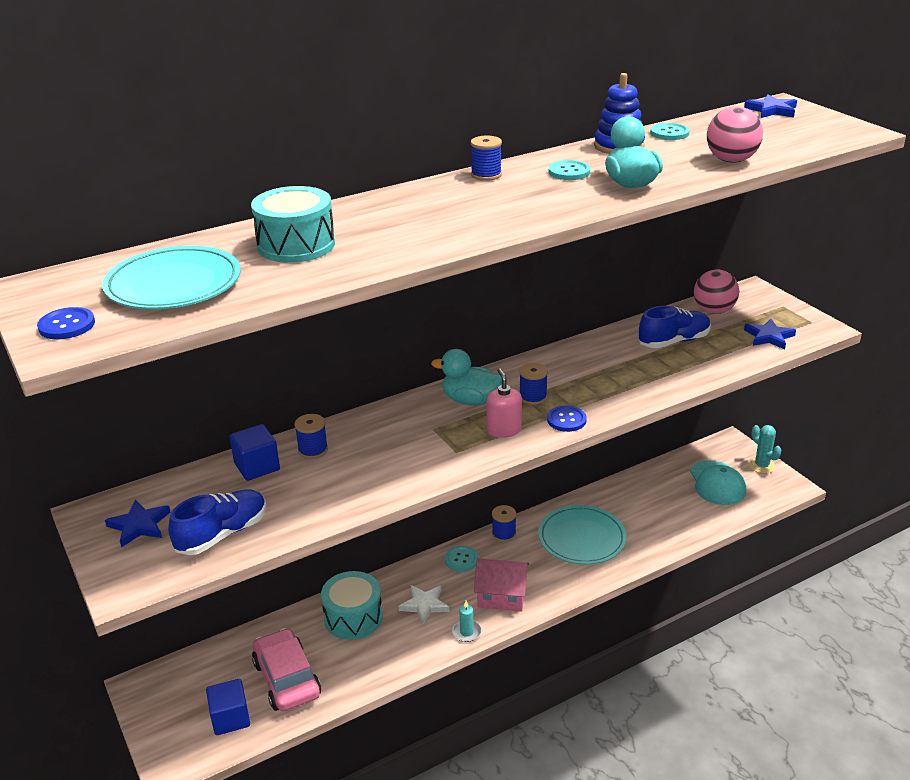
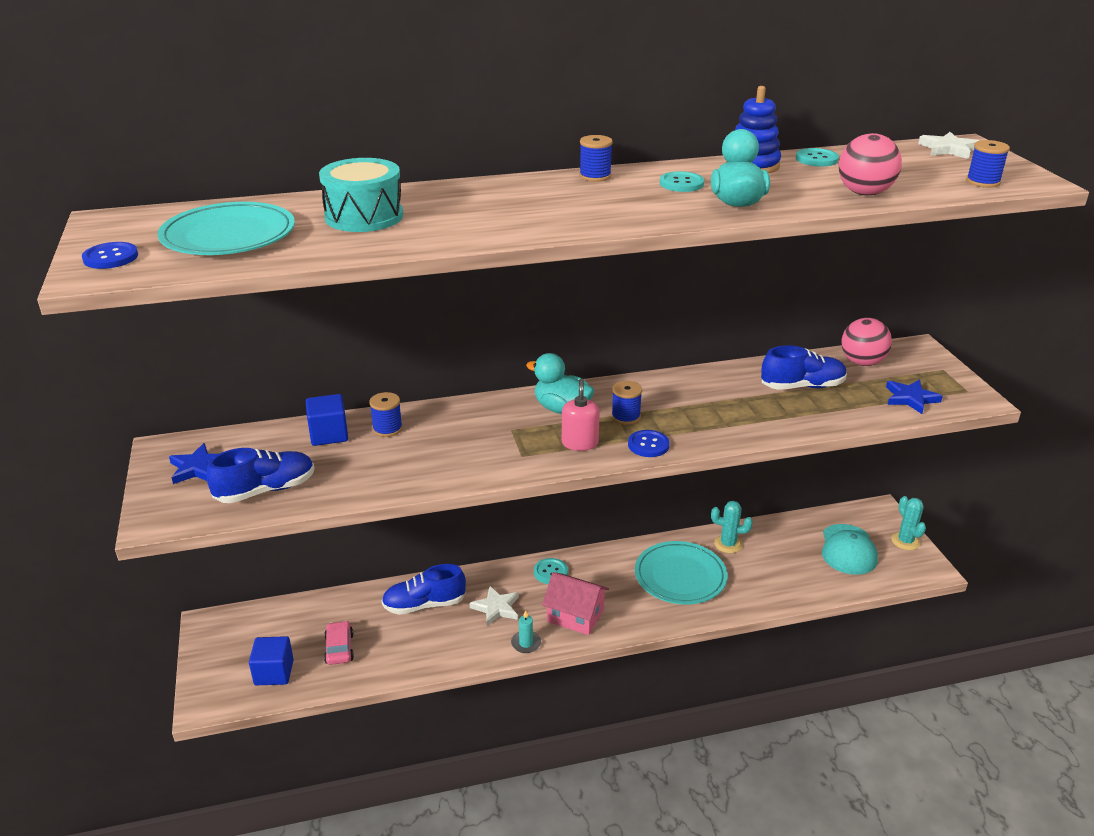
camera: 15 degrees right, 0 degrees up
pink car [252,628,321,711] -> pink car [324,621,354,665], size x0.57
turquoise drum [321,571,383,640] -> blue shoe [381,564,466,615]
blue spool [492,505,516,542] -> blue spool moved to [966,140,1010,188]
blue star [744,94,797,118] -> white star [918,132,979,159]
none -> turquoise cactus [711,501,753,553]

